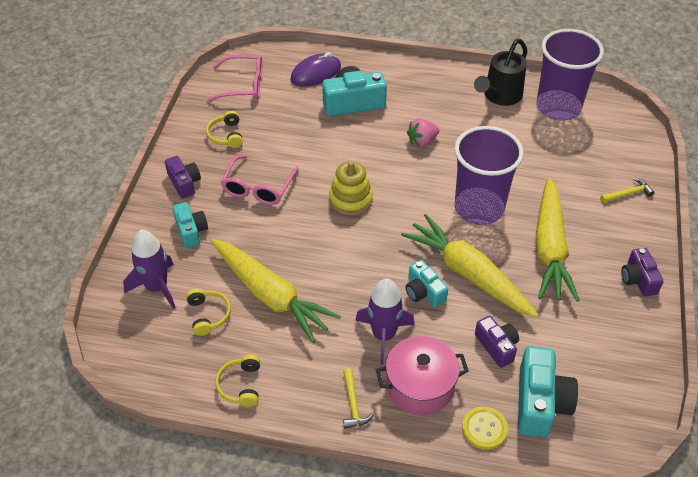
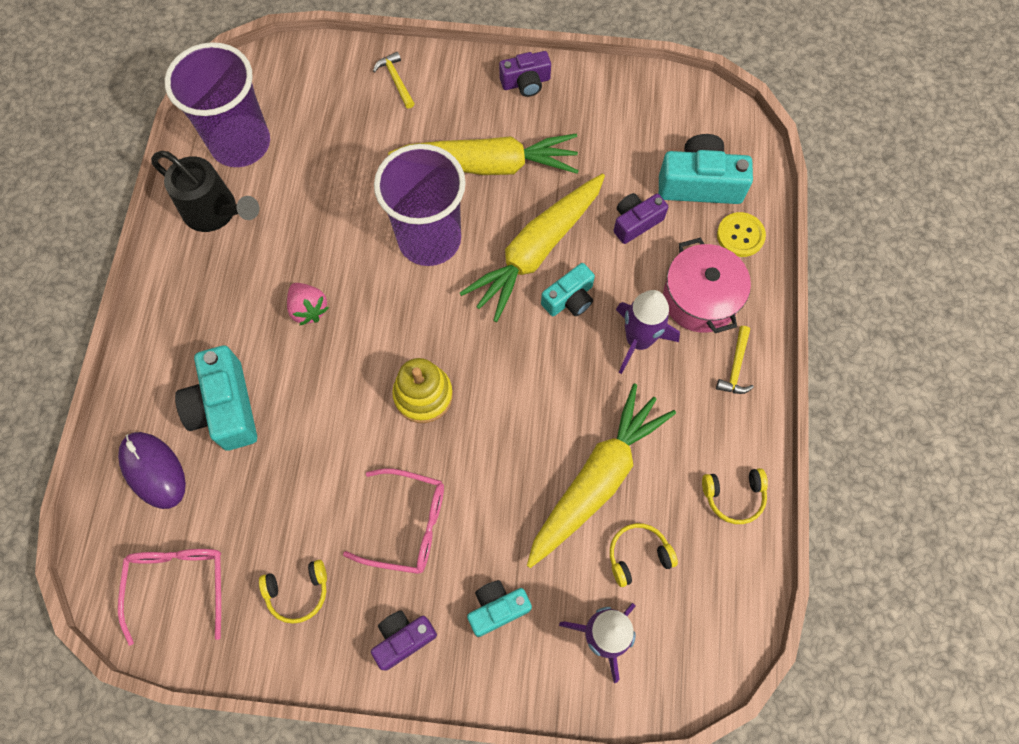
camera: 95 degrees left, 20 degrees up
yellow hammer [343,369,374,429] -> yellow hammer turned 120 degrees clockwise [716,326,754,394]

